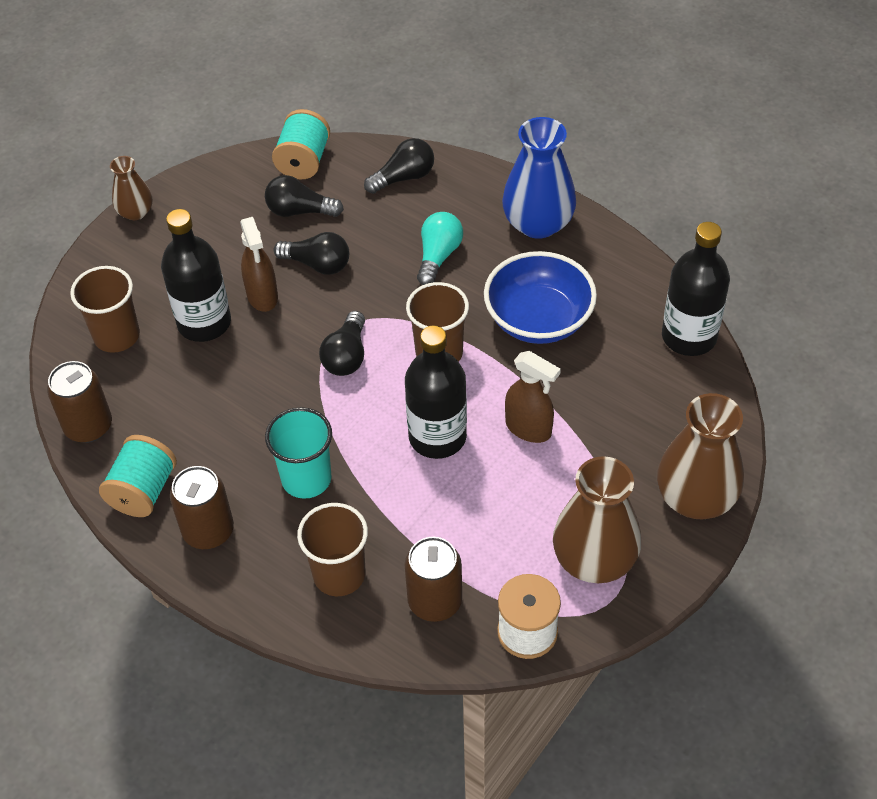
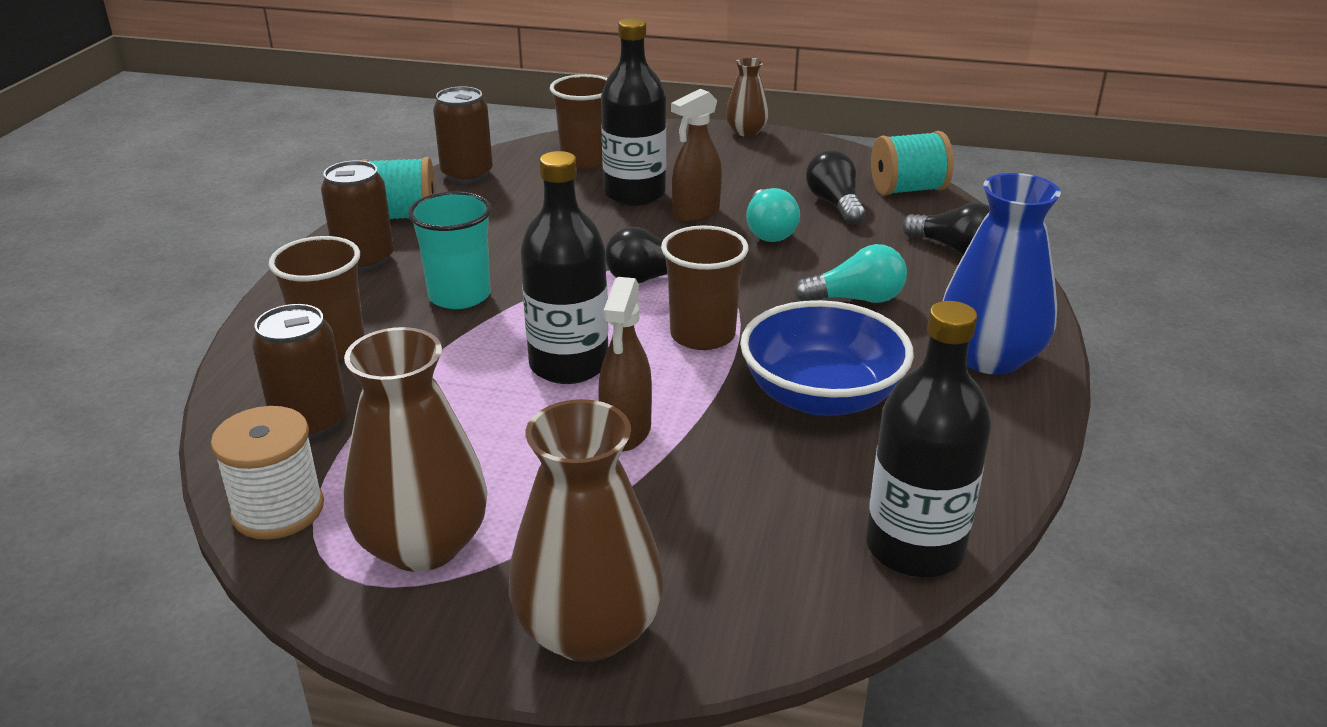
camera: 65 degrees right, 20 degrees down
black light bulb [274,232,349,275] -> turquoise light bulb [746,188,800,242]

